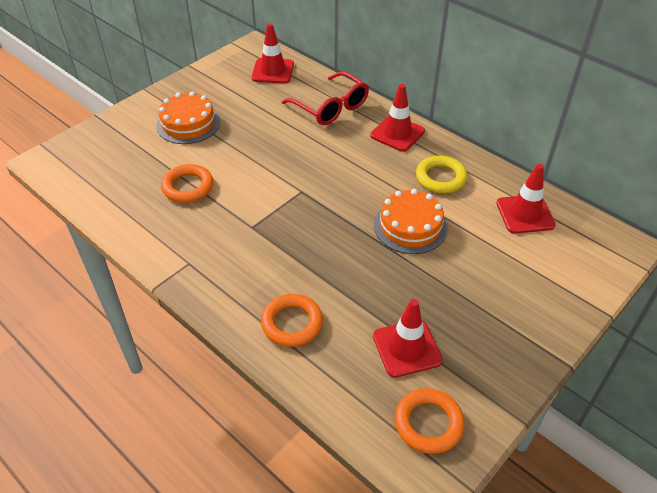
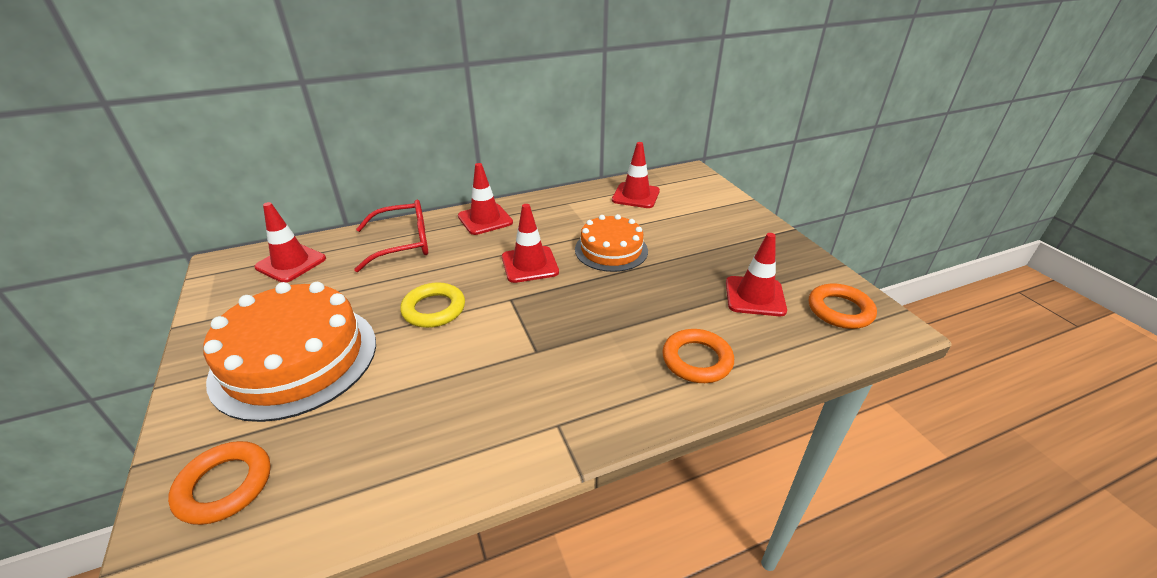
camera: 65 degrees left, 10 degrees down
orange cake [156,92,220,144] -> orange cake [203,282,376,422], size x1.64
orange ring [161,164,213,203] -> orange ring moved to [168,441,271,525]
yellow ring [416,156,467,193] -> yellow ring moved to [400,282,465,328]
none -> red traffic cone [502,204,559,283]

